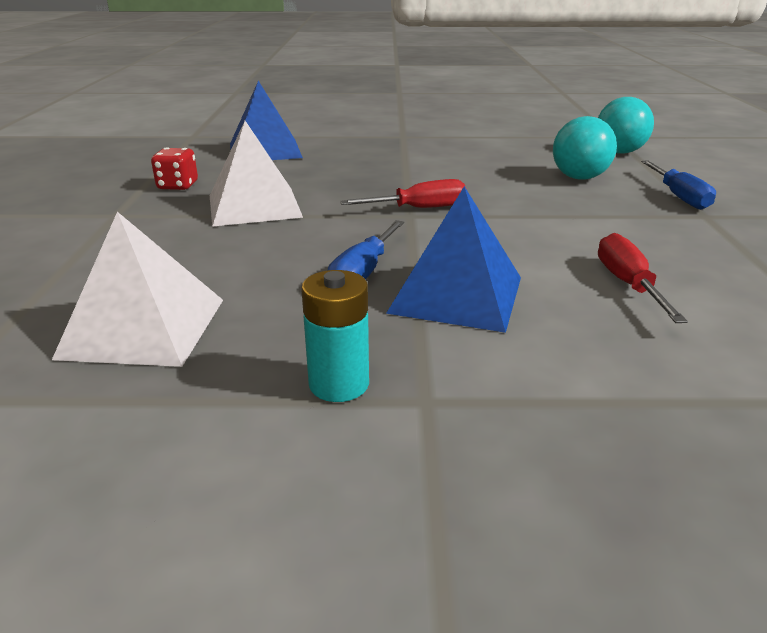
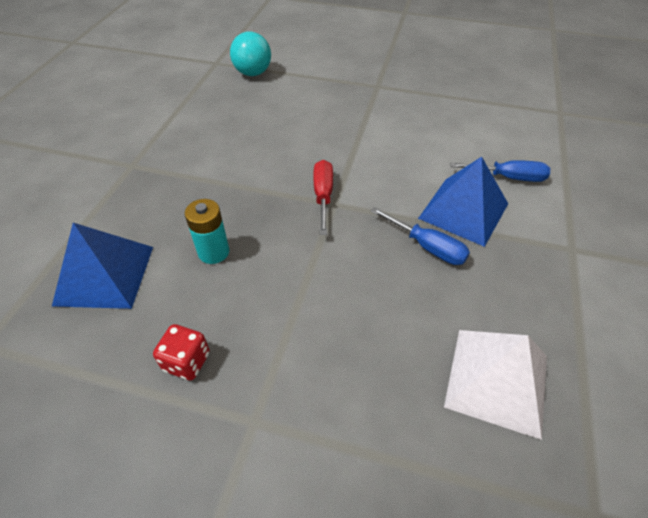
camera: 75 degrees left, 20 degrees up
white pyramid [210,121,303,227] -> none
turquoise battery [301,270,369,402] -> turquoise battery moved to [184,199,230,264]
turquoise ball [553,116,617,180] -> none
red screwdriver [598,233,688,323] -> none
blue screwdriver [641,160,716,210] -> blue screwdriver moved to [450,160,550,182]

